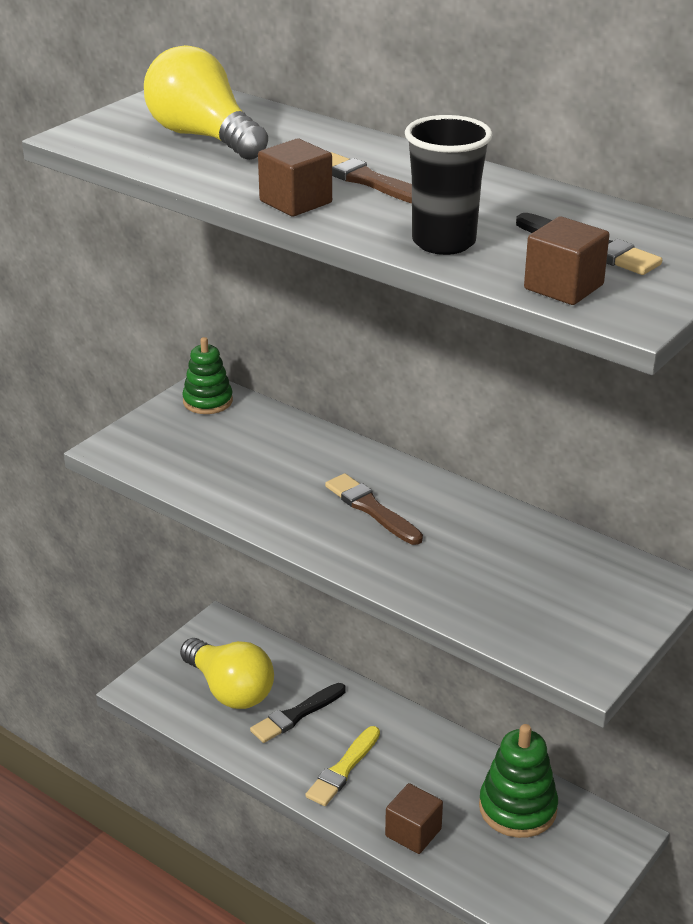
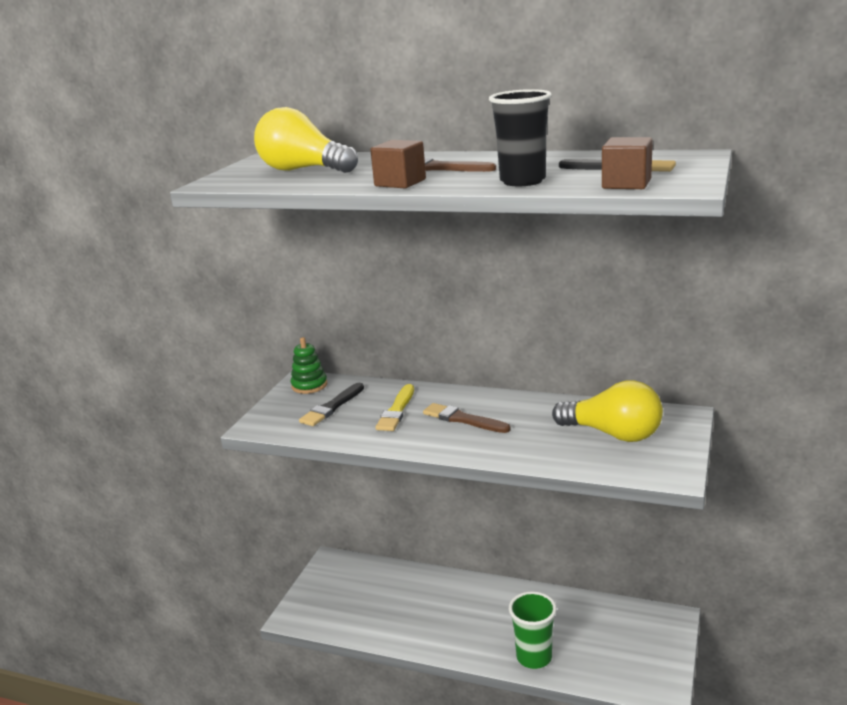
camera: 15 degrees left, 10 degrees down
yellow light bulb [180,638,274,709] -> yellow light bulb moved to [552,380,663,442]
black brush [250,683,346,743] -> black brush moved to [299,383,364,426]
yellow brush [305,726,380,806] -> yellow brush moved to [375,384,414,431]
brown cube [385,783,443,854] -> green cup [509,591,557,669]
green stacking toy [479,724,558,838] -> none

